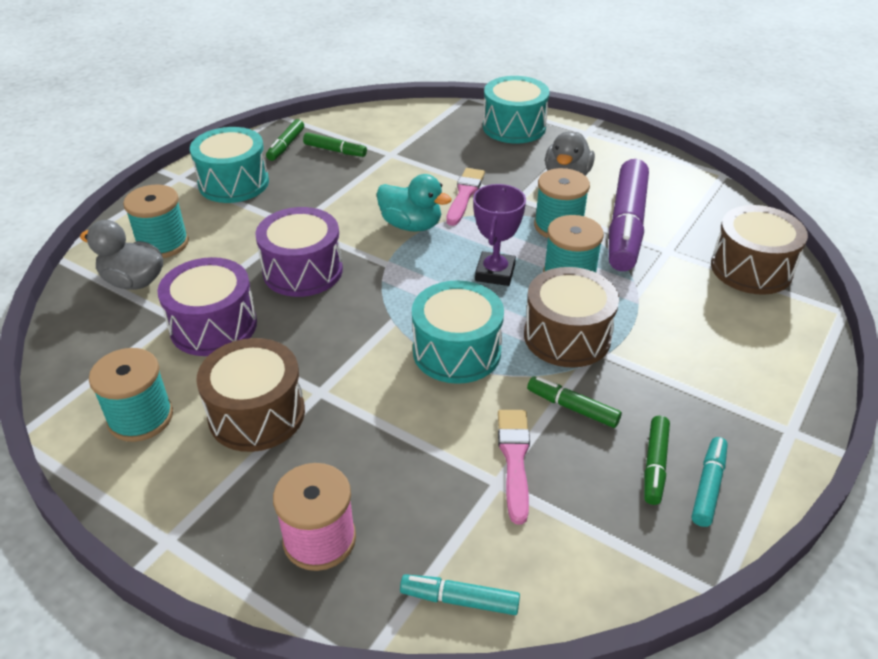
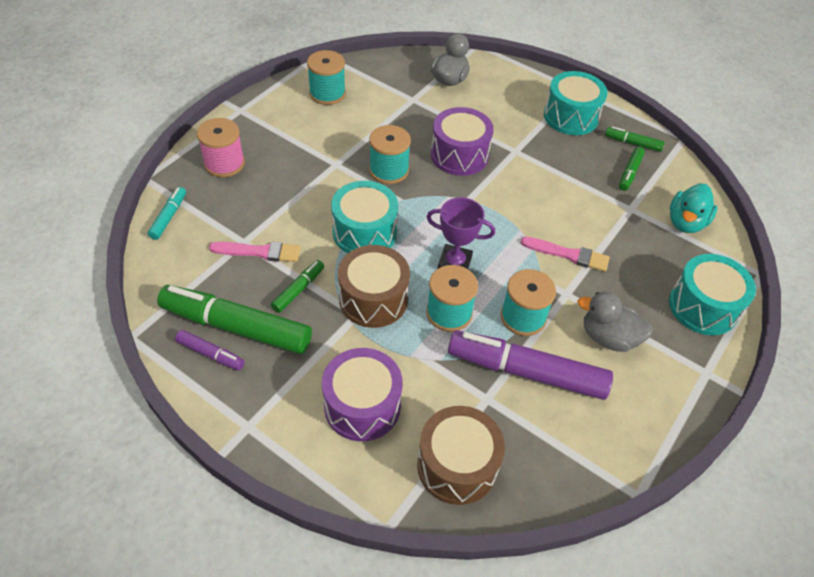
camera: 90 degrees right, 10 degrees up
turquoise spool [123,184,189,258] -> turquoise spool moved to [369,125,411,184]
purple drum [157,257,257,356] -> purple drum moved to [322,348,403,441]
brown drum [196,338,305,452] -> none
turquoise duck [377,174,452,231] -> turquoise duck moved to [670,184,717,233]
green marker [644,416,670,505] -> green marker [157,285,312,354], size x2.14
turquoise marker [692,437,728,527] -> purple marker [175,330,245,370]

